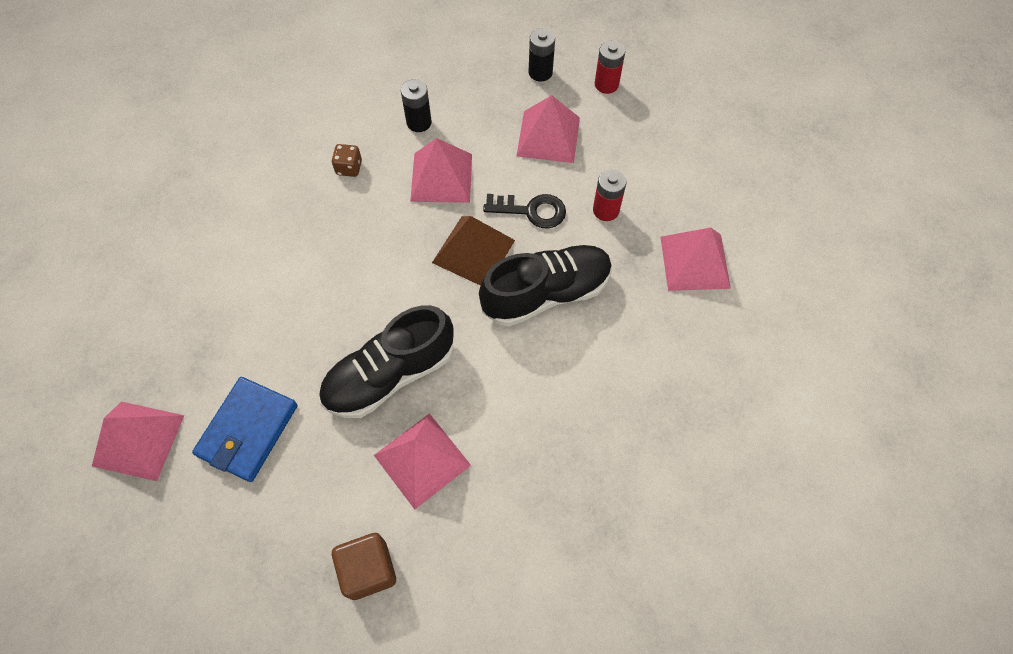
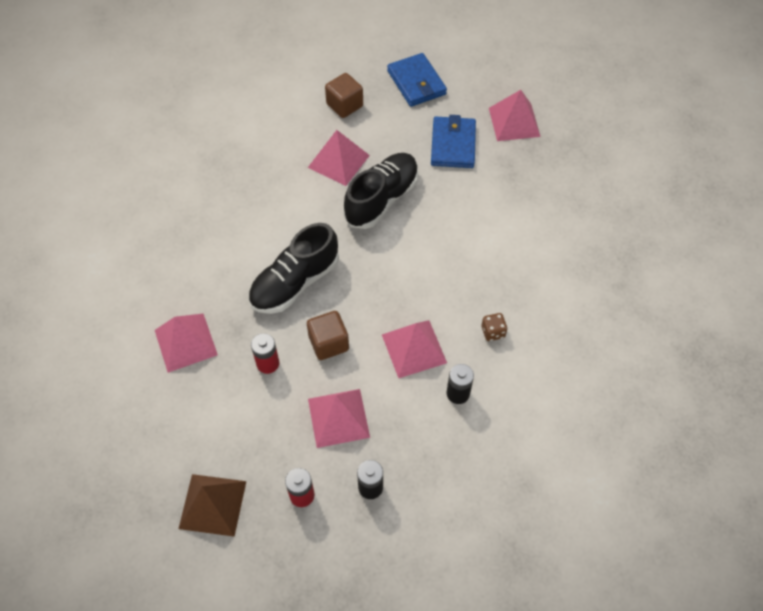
camera: 160 degrees right, 5 degrees down
brown pyramid [432,216,515,286] -> brown pyramid moved to [178,474,246,537]
black key [483,194,566,229] -> brown cube [307,311,349,360]
none -> blue wallet [387,53,447,107]

